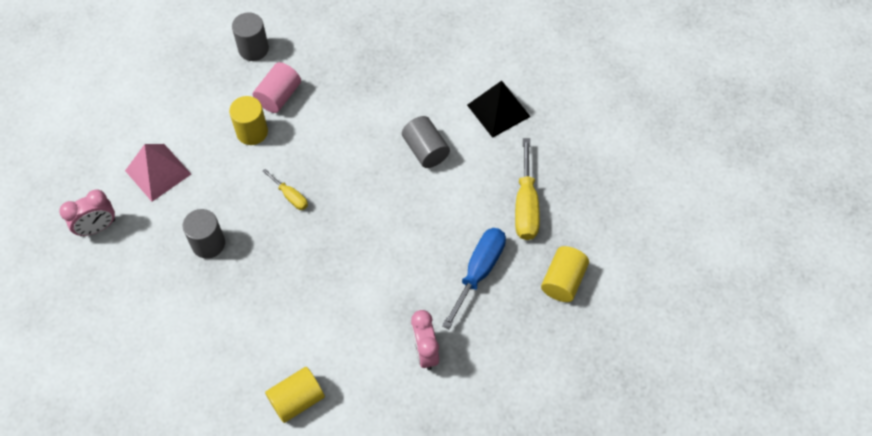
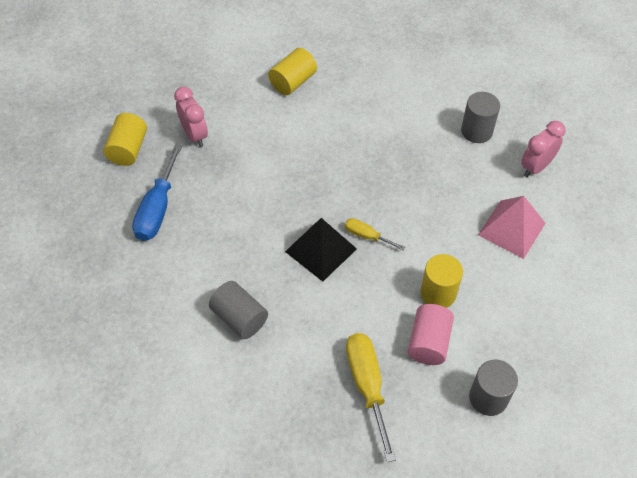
camera: 165 degrees right, 5 degrees down
grey cylinder [183,209,225,259] -> grey cylinder moved to [461,92,500,143]
black pyramid [467,81,531,138] -> black pyramid moved to [285,218,357,282]
yellow screwdriver [515,138,540,240] -> yellow screwdriver moved to [346,333,396,462]
yellow cylinder [541,246,589,302] -> yellow cylinder moved to [103,113,147,166]

